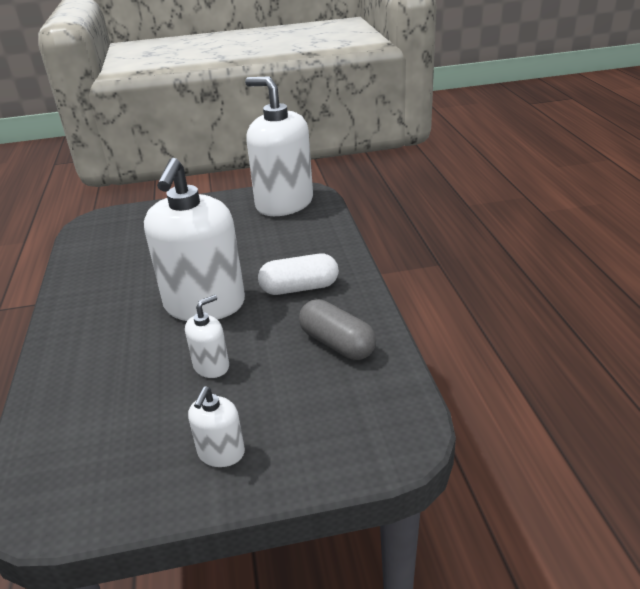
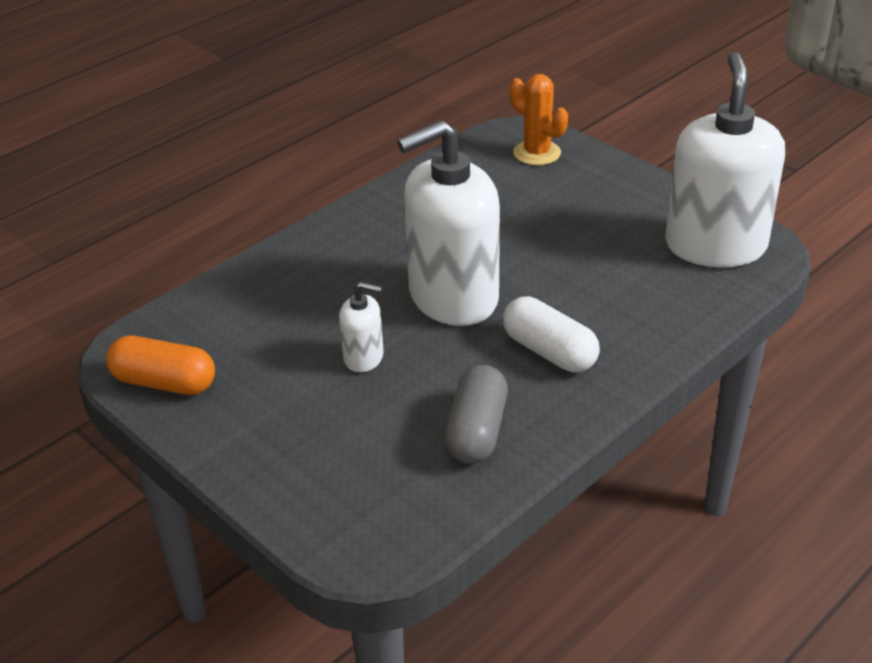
camera: 55 degrees right, 5 degrees up
white soap dispenser [188,386,245,467] -> none
none -> orange capsule [106,335,215,395]
none -> orange cactus [510,74,568,165]

